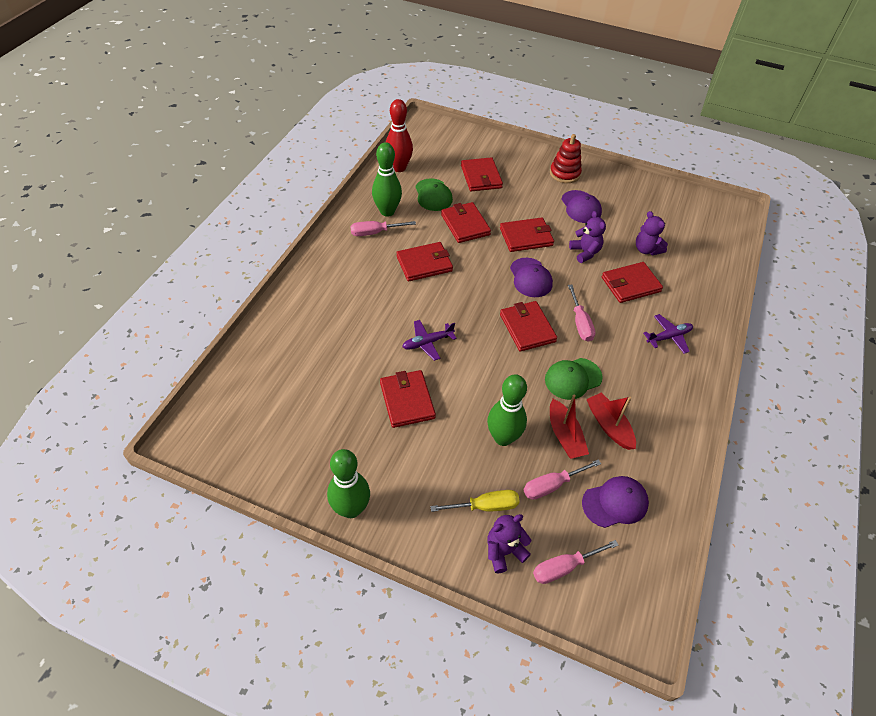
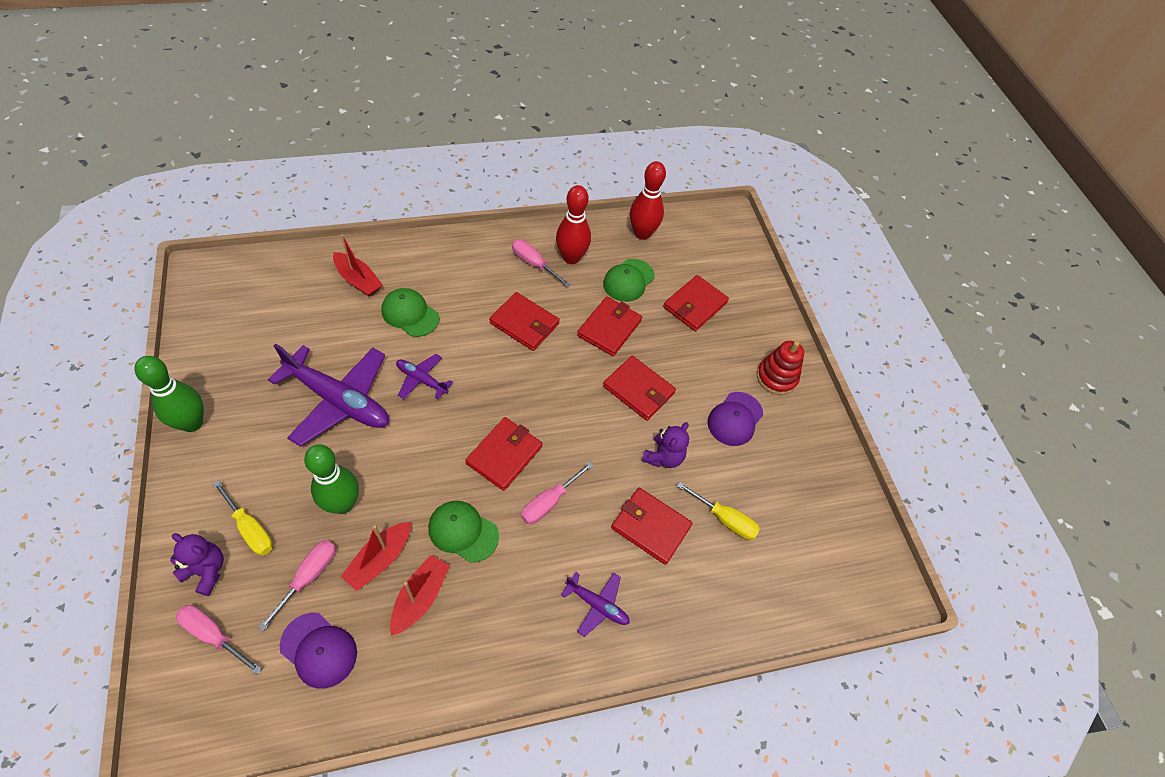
camera: 50 degrees right, 5 degrees up
green bowling pin [372,142,402,217] -> red bowling pin [556,185,591,264]
red wallet [380,370,436,428] -> purple plane [268,344,389,447]
purple cap [510,258,553,297] -> none
pink screwdriver [524,459,601,500] -> pink screwdriver turned 90 degrees clockwise [258,540,336,631]
purple teddy bear [636,211,668,255] -> yellow screwdriver [677,482,760,540]
none -> red boat [333,234,383,296]
none -> green cap [381,288,439,337]

